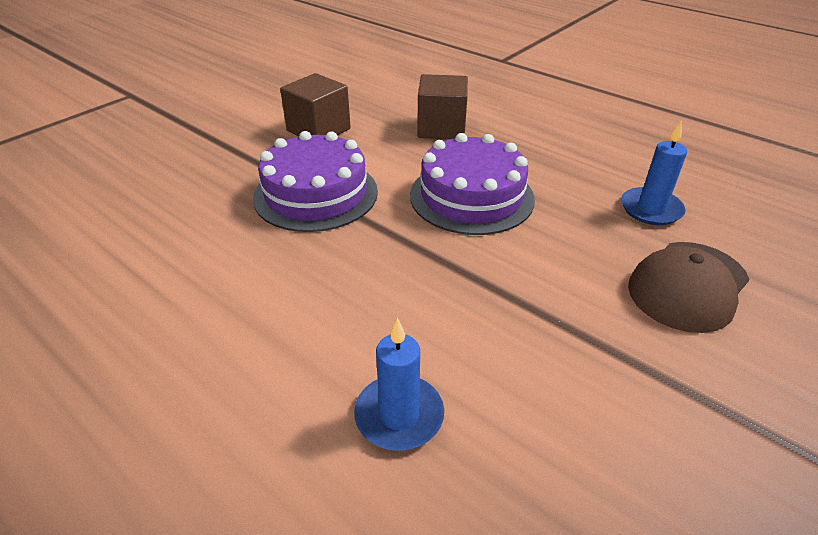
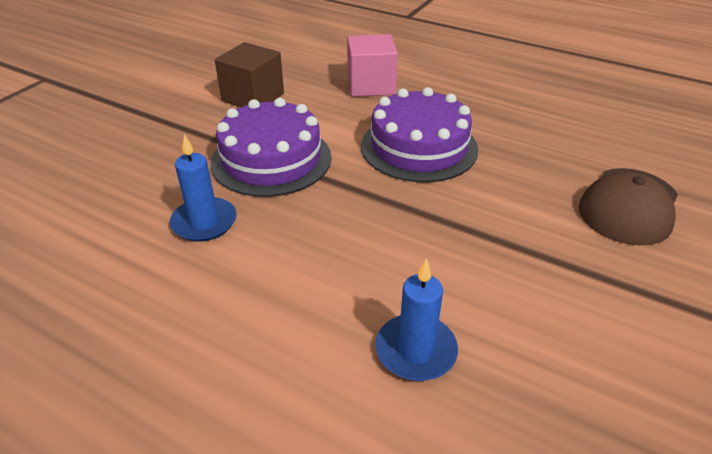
camera: 10 degrees left, 0 degrees up
brown cube [417,74,468,139] -> pink cube [347,34,398,97]
blue candle [621,121,687,225] -> blue candle moved to [170,134,237,242]

